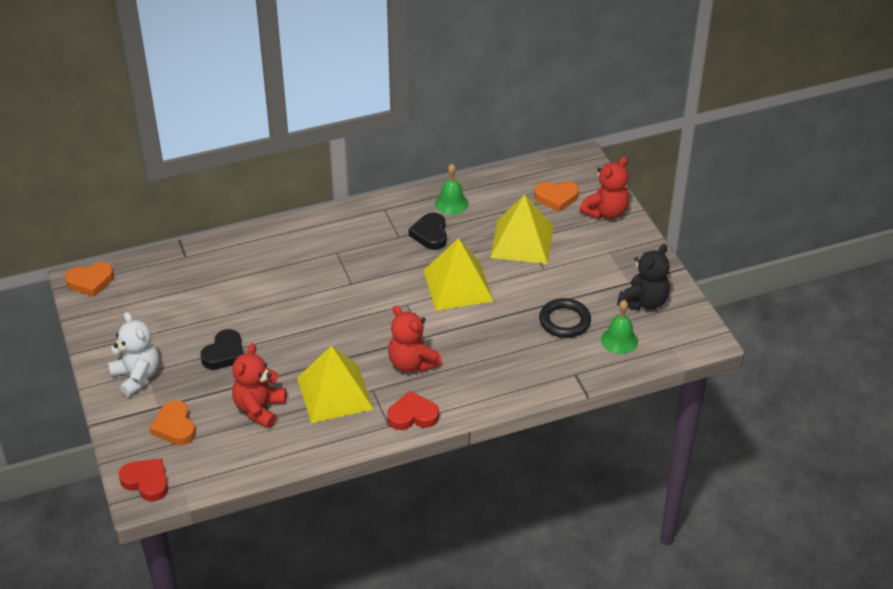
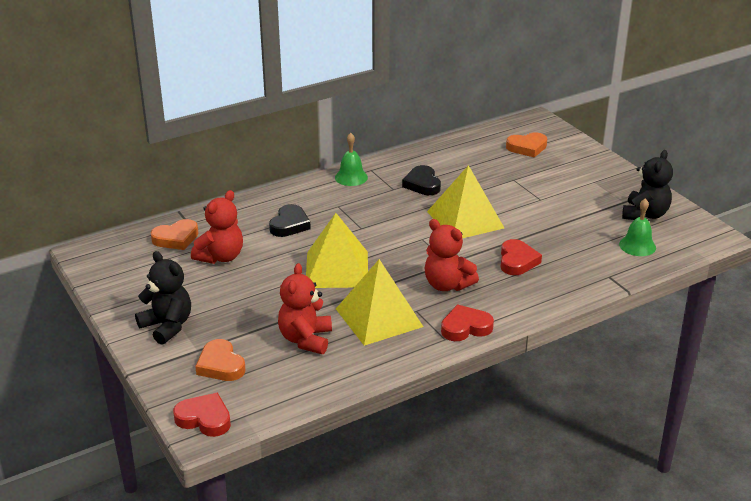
camera: 10 degrees left, 10 degrees down
orange heart [65,262,114,297] -> orange heart moved to [151,219,199,250]
white teddy bear [108,312,159,397] -> black teddy bear [135,251,191,345]
black heart [200,329,243,370] -> black heart moved to [269,204,311,237]
green bell [435,164,468,215] -> green bell moved to [335,133,368,186]
yellow pyramid [490,194,554,264] -> yellow pyramid moved to [306,213,368,288]
black ring [539,298,591,338] -> none
red teddy bear [579,157,629,219] -> red teddy bear moved to [191,190,243,264]
none -> red heart [501,239,542,275]

